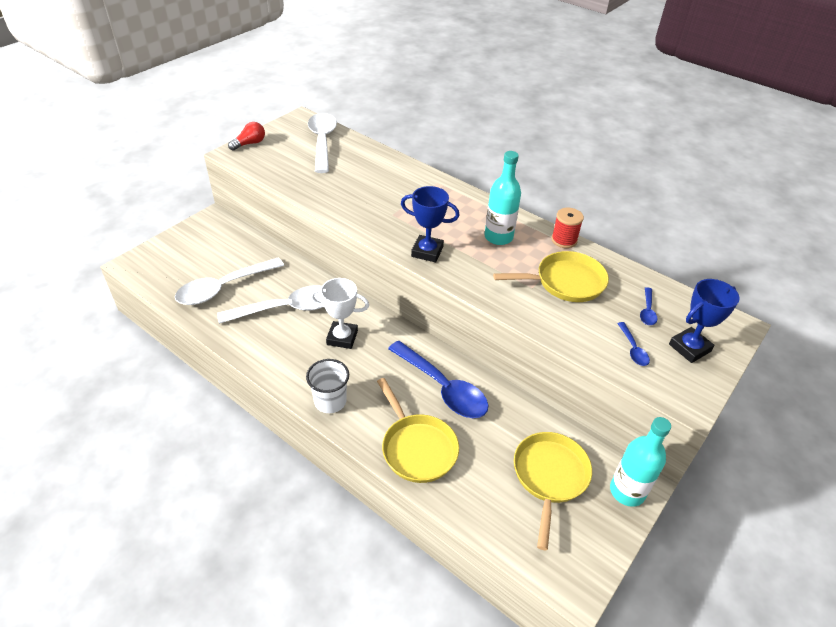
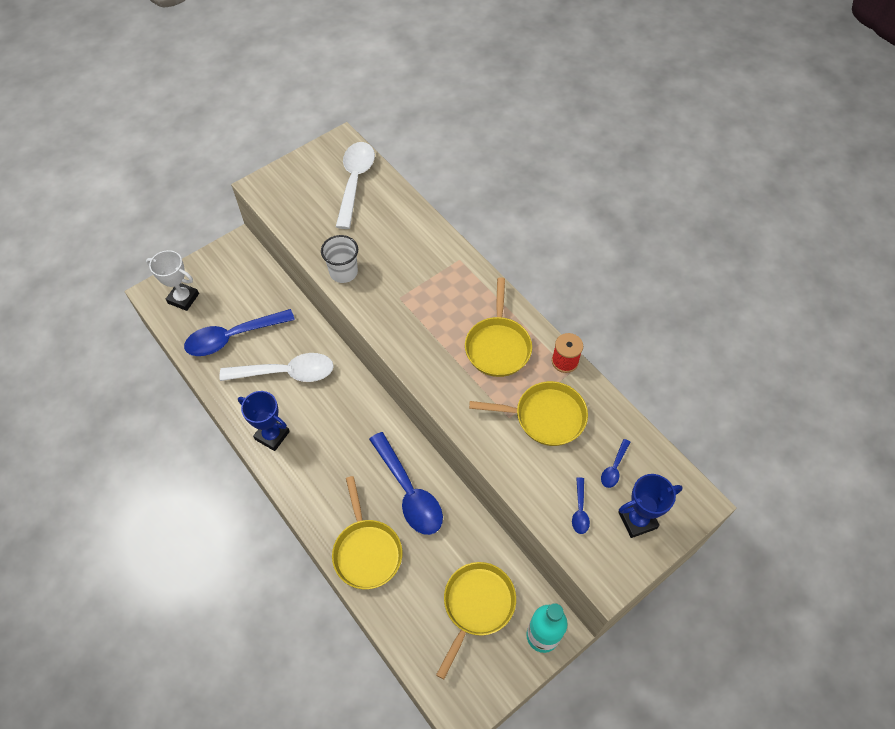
camera: 15 degrees right, 15 degrees up
white spoon [175,258,284,305] -> blue spoon [184,309,295,356]
red light bulb [228,122,265,151] -> none
white cup [306,359,349,413] -> white cup moved to [321,235,358,283]
white trophy [310,278,369,349] -> white trophy moved to [146,250,199,311]
blue trophy [401,186,460,262] -> blue trophy moved to [238,391,290,451]
turquoise bottle [484,151,521,245] -> yellow pan [465,277,532,377]

